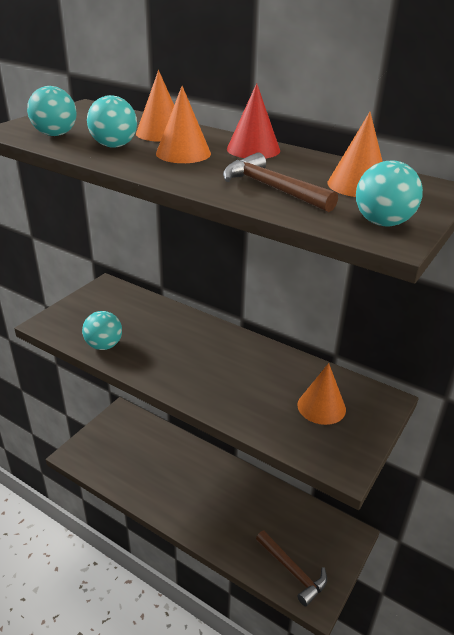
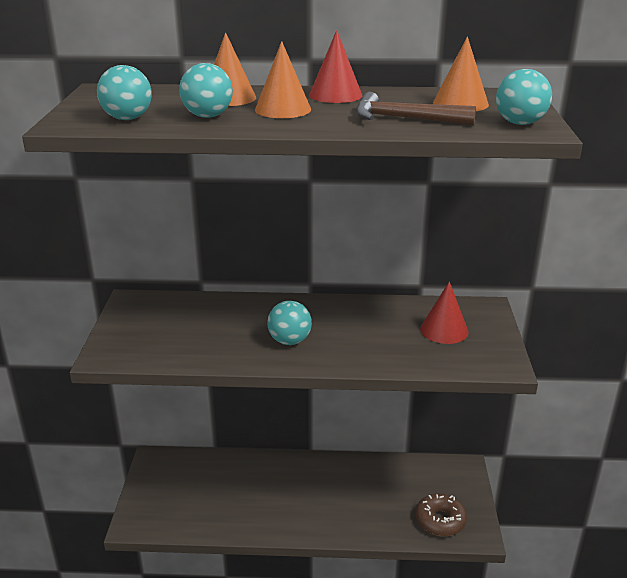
camera: 30 degrees left, 5 degrees down
turquoise ball [82,311,122,350] -> turquoise ball moved to [267,301,312,345]
brown hammer [256,530,327,606] -> brown donut [416,494,467,536]
orange cone [298,363,346,425] -> red cone [420,281,469,344]

